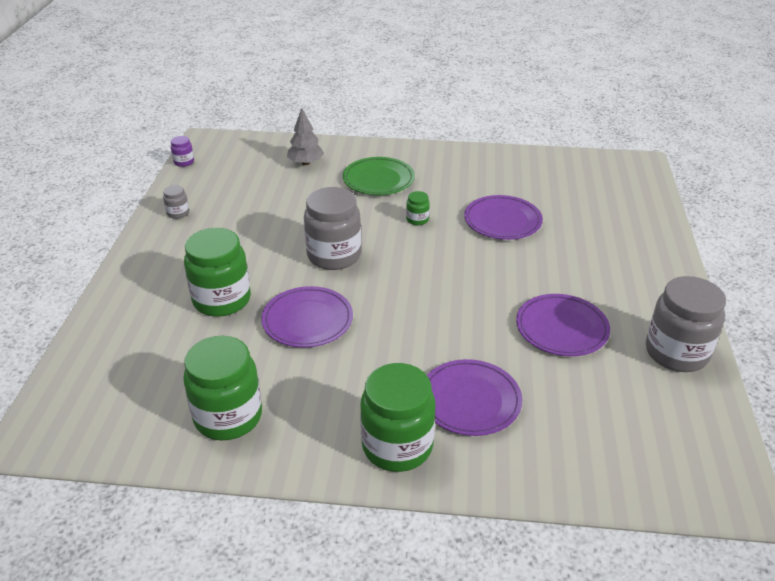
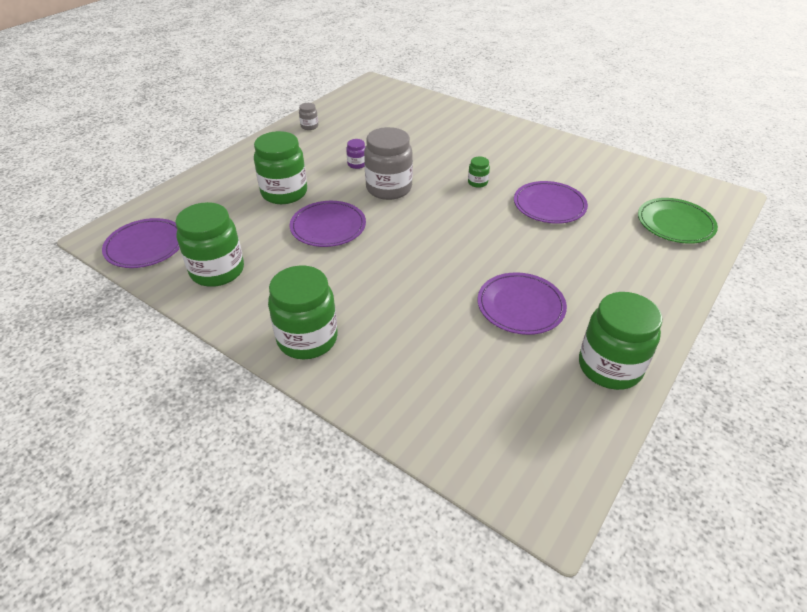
camera: 30 degrees right, 5 degrees up
purple jar [171,136,194,167] -> purple jar moved to [346,139,366,169]
grey tree [287,108,324,165] -> none
green plate [343,157,415,195] -> green plate moved to [638,198,718,244]
purple plate [427,359,522,436] -> purple plate moved to [102,218,180,268]
grey jar [646,276,726,372] -> green jar [579,292,662,390]

